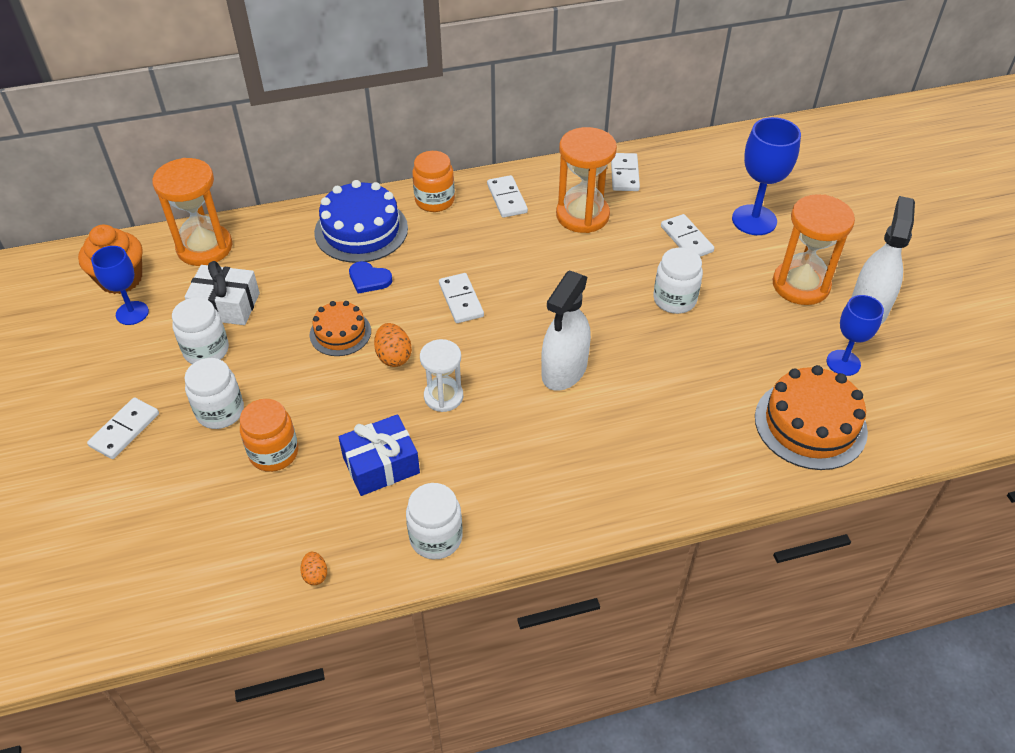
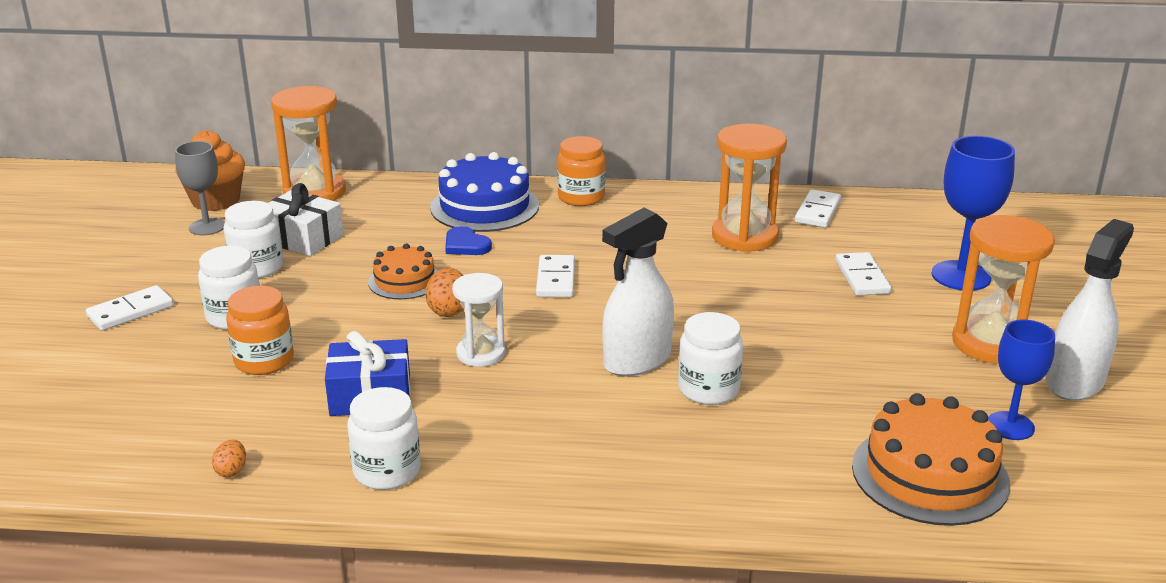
camera: 20 degrees right, 20 degrees down
blue goblet [91,246,149,325] -> grey goblet [175,141,225,236]
white domino [487,175,528,218] -> none
white jar [653,248,703,314] -> white jar moved to [678,312,743,405]

